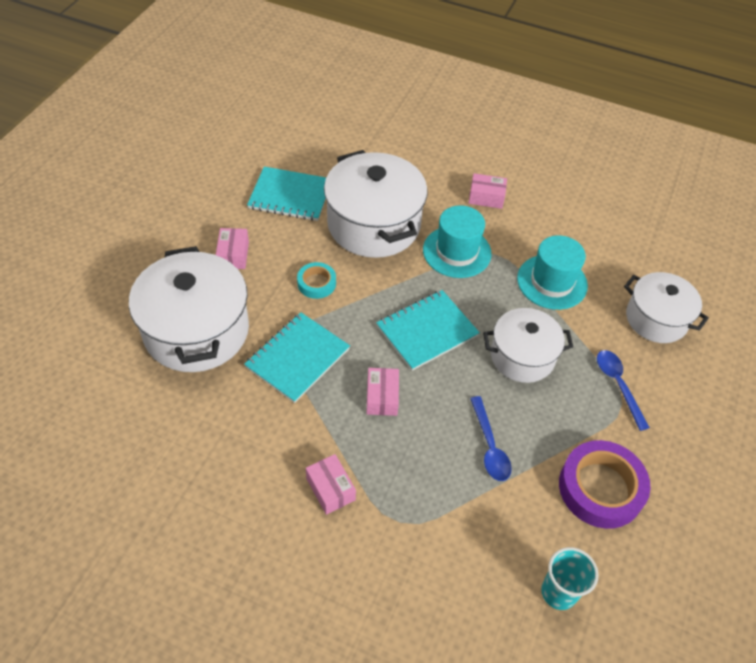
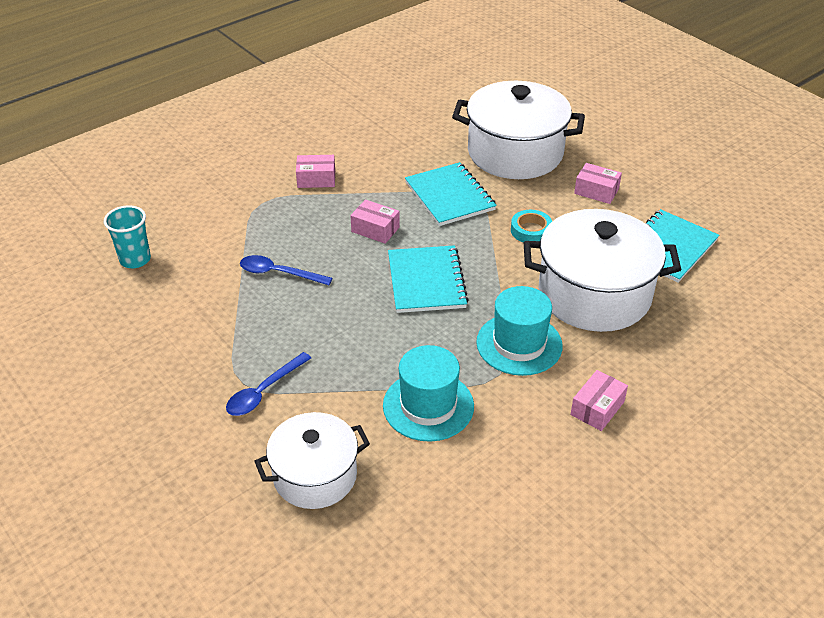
camera: 120 degrees right, 10 degrees down
white pot [483,308,573,383] -> none
purple tape [559,440,651,529] -> none
blue spoon [597,350,650,431] -> blue spoon turned 120 degrees clockwise [226,352,311,416]

